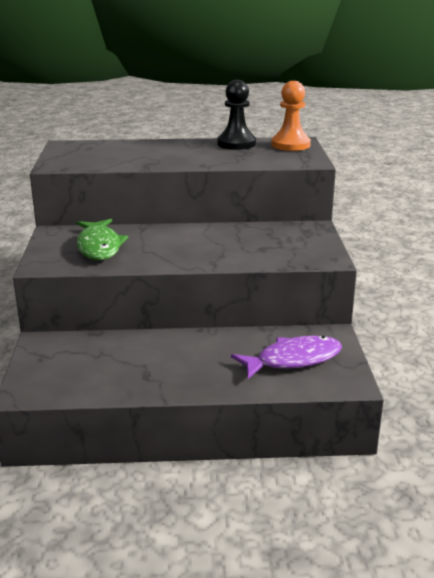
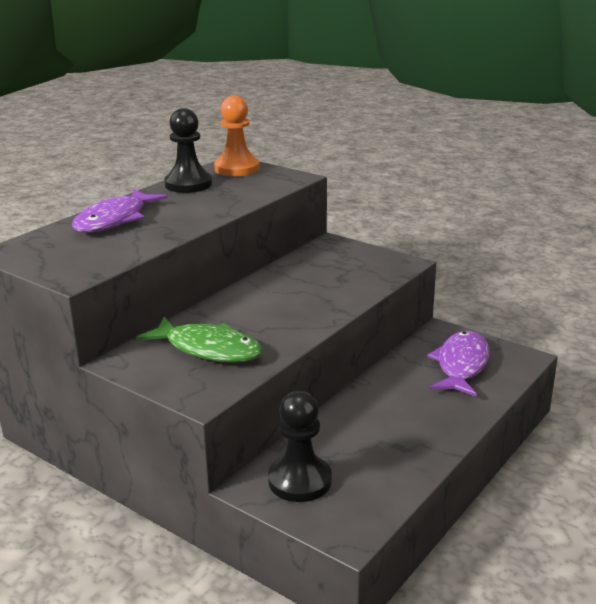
camera: 50 degrees left, 0 degrees up
none -> purple fish [72,189,167,233]
none -> black pawn [268,391,332,502]

